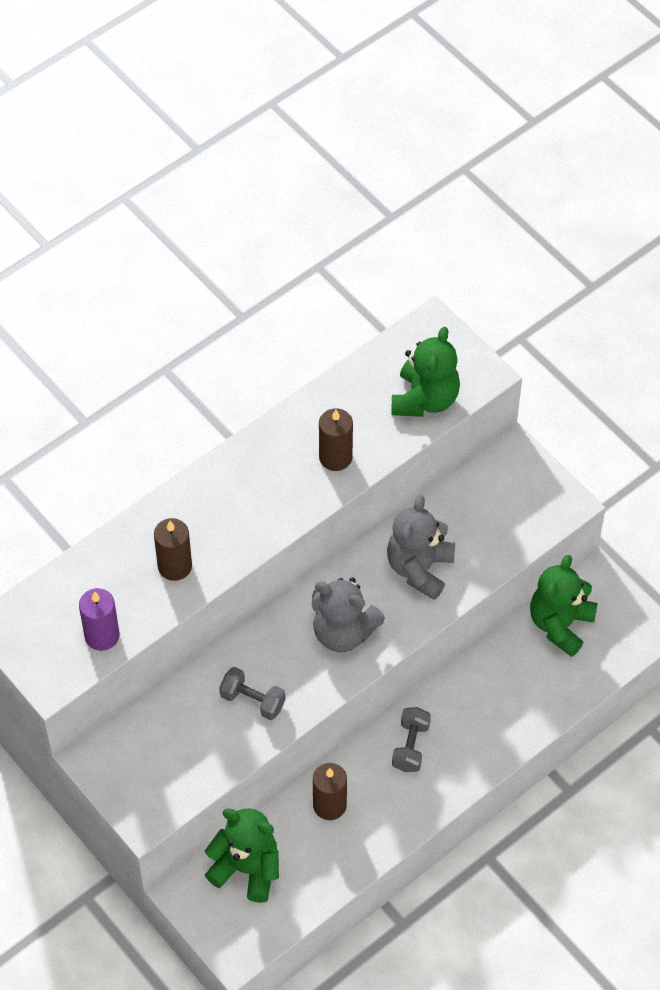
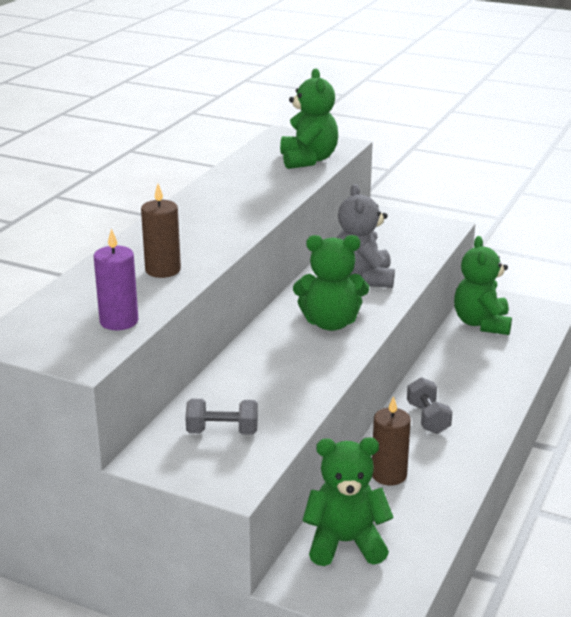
camera: 25 degrees left, 30 degrees down
grey dumbbell [219,667,285,720] -> grey dumbbell moved to [185,399,258,435]
grey teddy bear [312,577,385,652] -> green teddy bear [293,235,369,331]
brown candle [319,408,353,471] -> none

